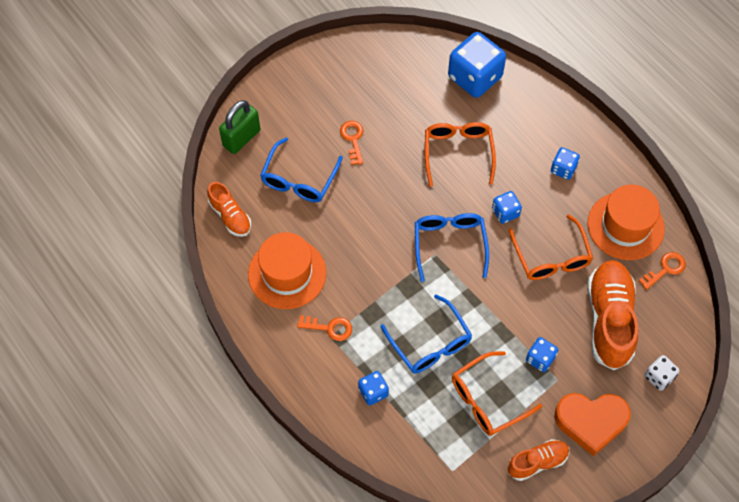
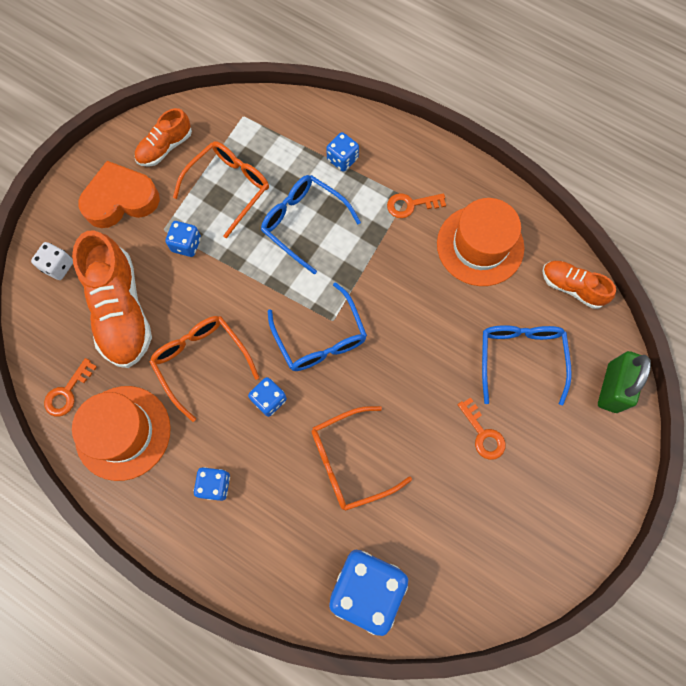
camera: 160 degrees right, 10 degrees up
orange glasses [425,122,496,186] -> orange glasses turned 90 degrees clockwise [311,406,412,511]

